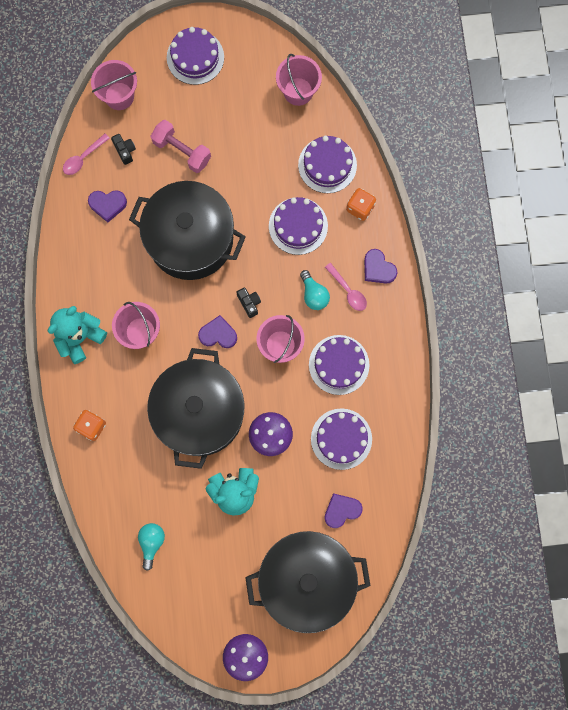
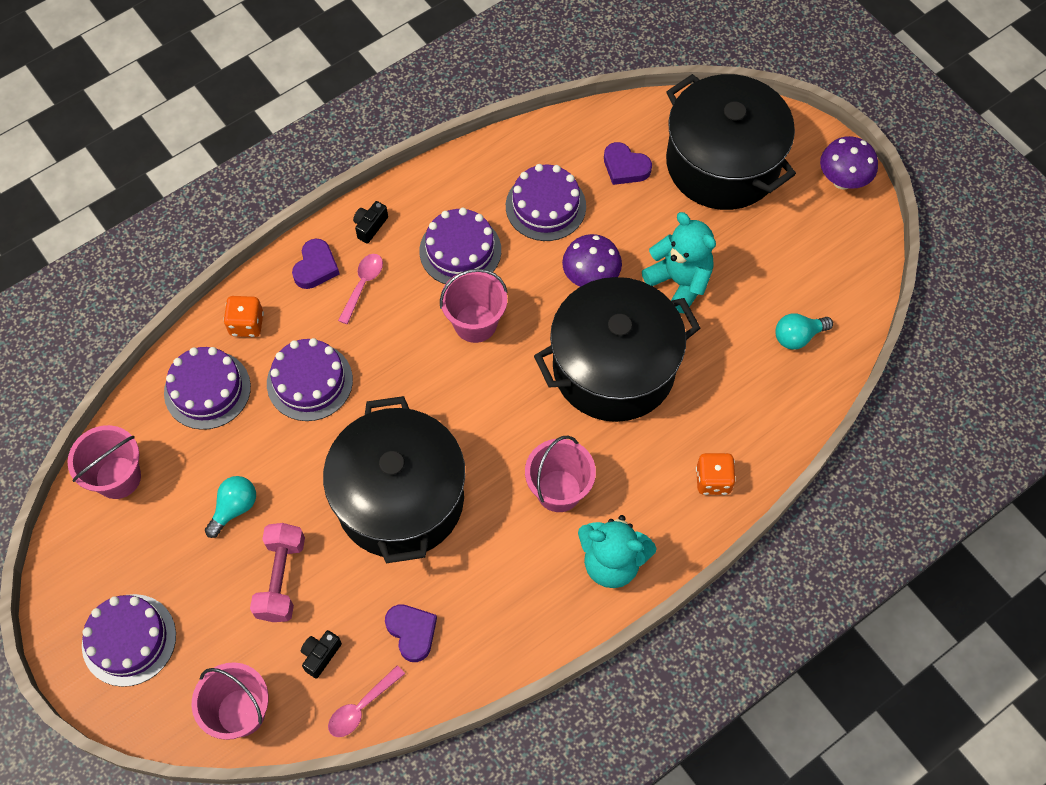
camera: 120 degrees left, 15 degrees down
pink spoon [63,134,110,175] -> pink spoon turned 120 degrees clockwise [328,665,405,737]
purple heart [198,315,237,348] -> none
black camera [236,287,261,318] -> black camera moved to [353,201,388,244]
turquoise light bulb [300,270,330,310] -> turquoise light bulb moved to [205,476,256,538]

